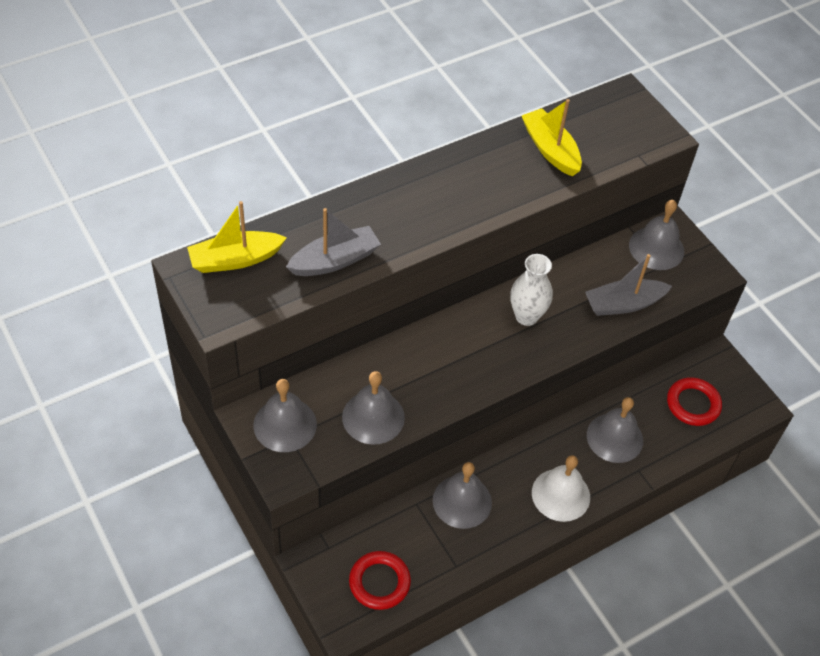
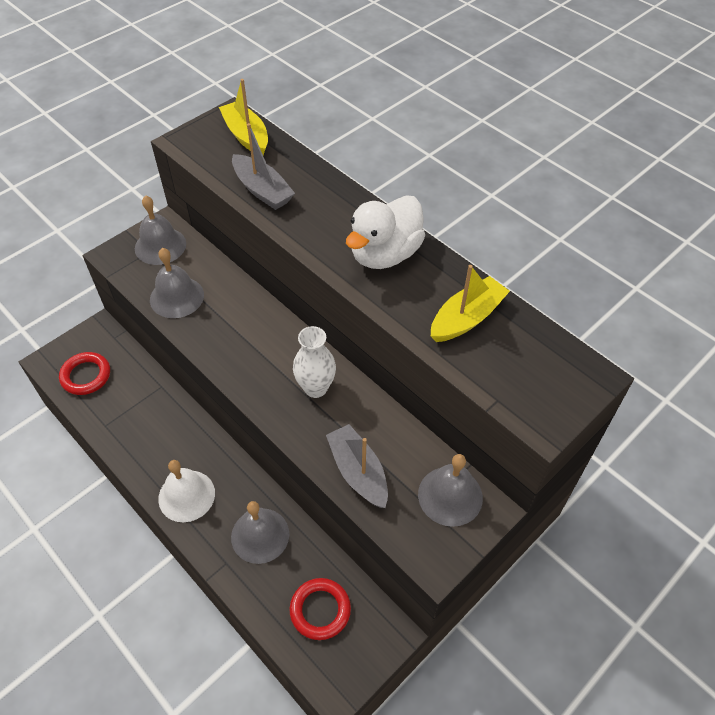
camera: 80 degrees right, 0 degrees up
grey bell [433,462,492,529] -> none
none -> white duck [346,195,425,269]

